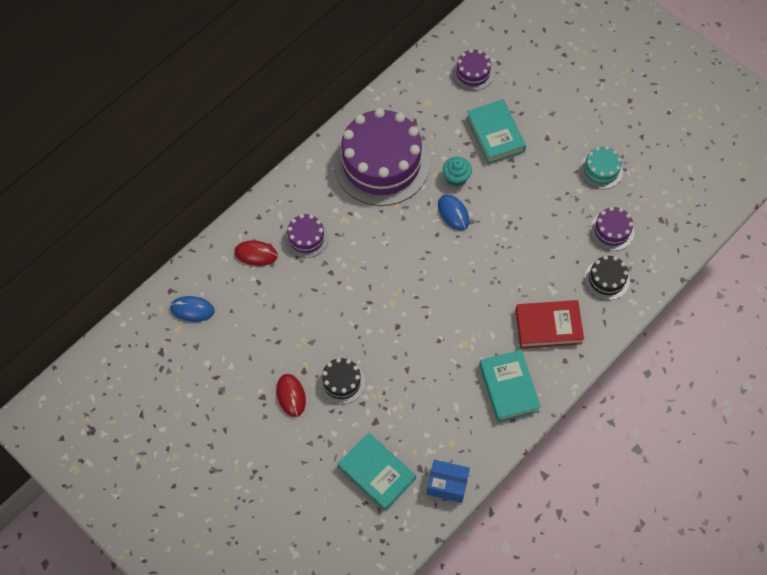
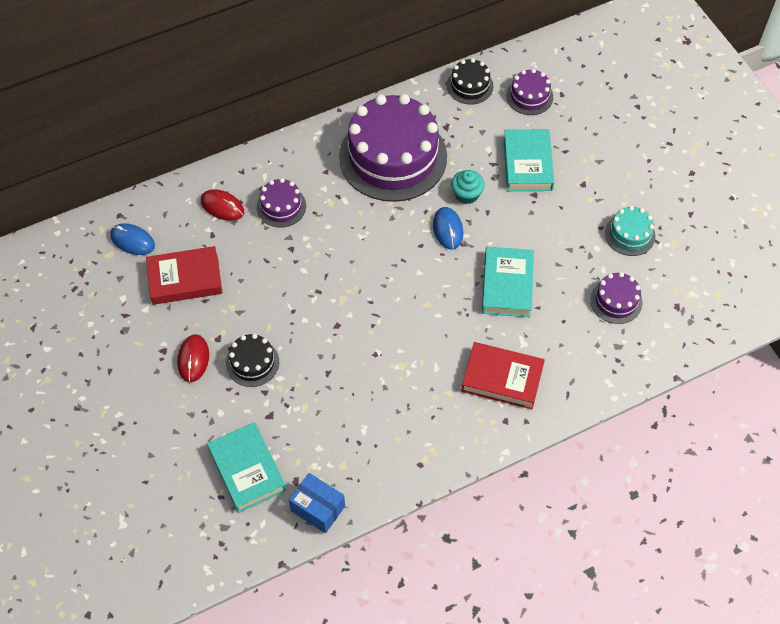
camera: 20 degrees right, 5 degrees down
turquoise book [479,350,541,422] -> turquoise book moved to [482,247,534,317]
black cake [584,255,630,300] -> black cake moved to [447,58,494,105]
none -> red book [146,246,223,305]

